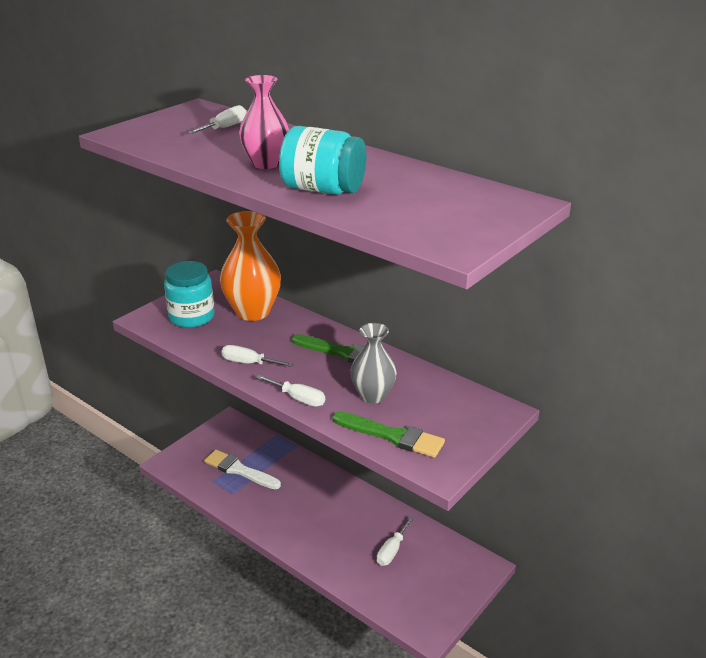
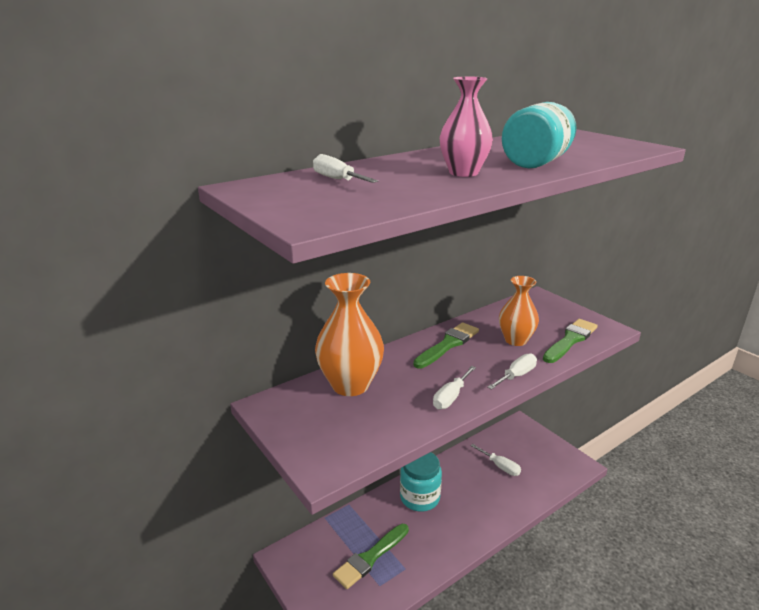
camera: 75 degrees left, 5 degrees down
turquoise jar [164,261,215,328] -> turquoise jar moved to [400,452,442,512]
white brush [204,450,281,489] -> green brush [333,524,409,589]
grey vase [351,323,397,404] -> orange vase [499,276,539,346]

